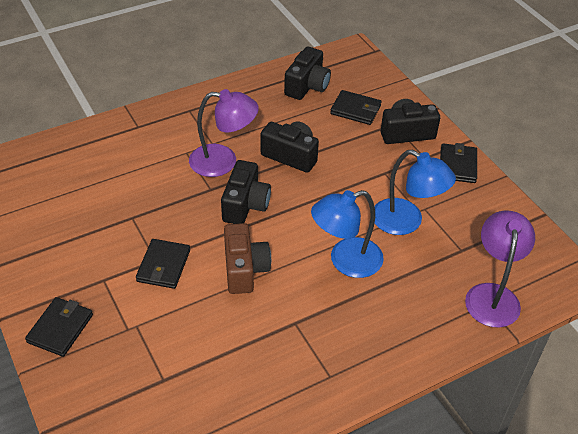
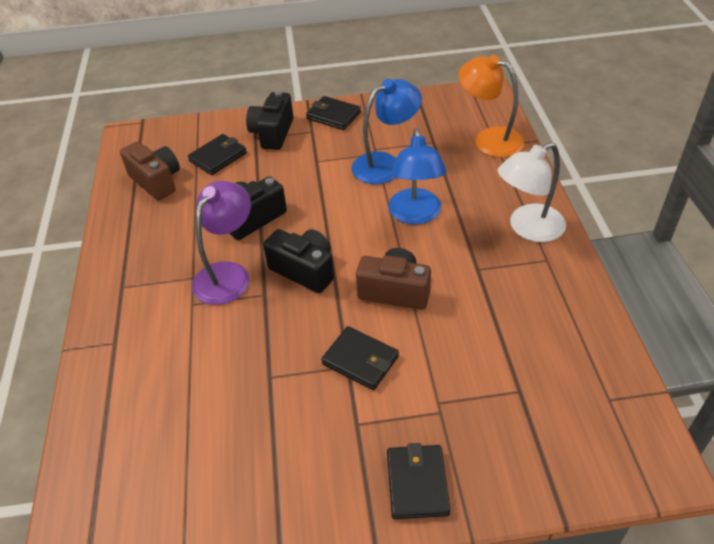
camera: 65 degrees left, 0 degrees up
black wallet [25,297,93,357] -> black wallet turned 45 degrees clockwise [387,443,450,519]
black camera [284,47,331,100] -> brown camera [120,141,180,201]
purple lamp [465,210,535,328] -> orange lamp [458,55,524,157]
none -> white lamp [498,143,566,242]

